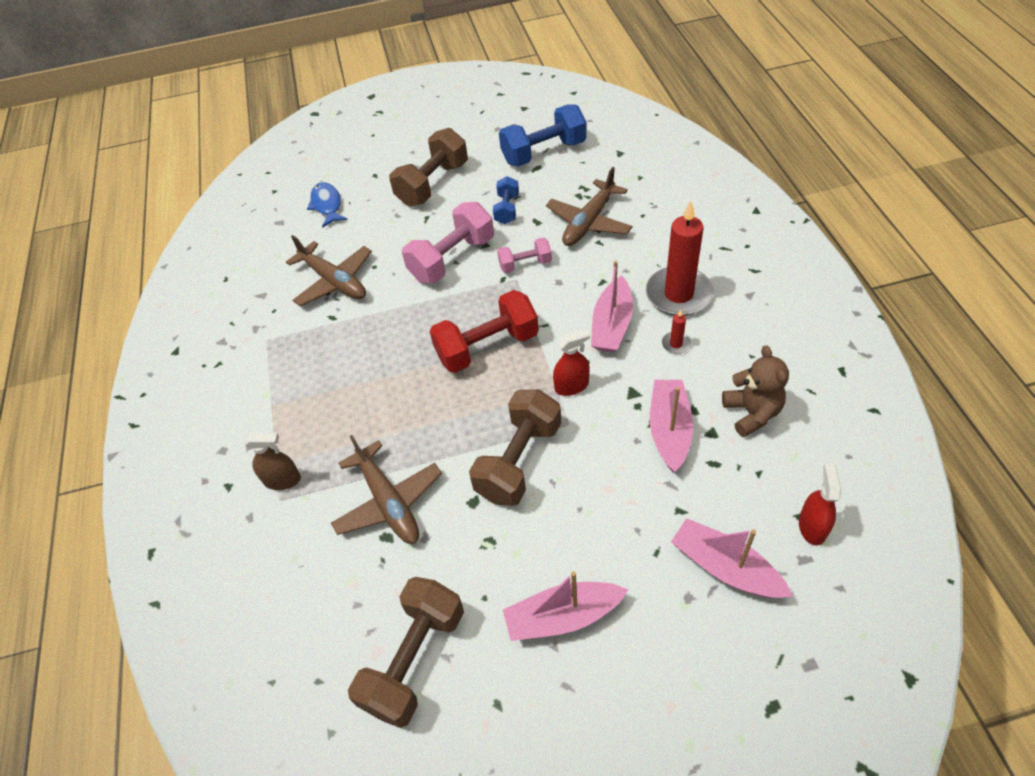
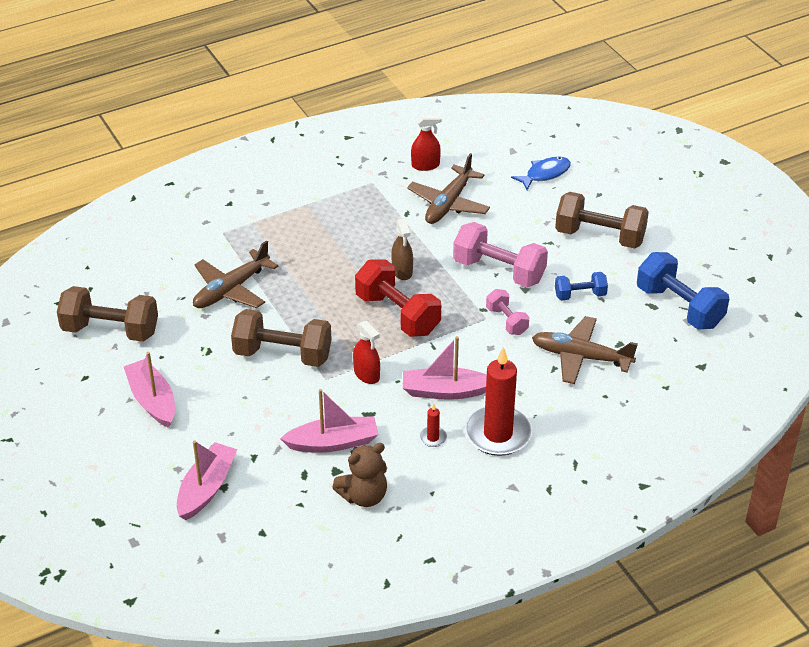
camera: 70 degrees right, 10 degrees down
brown spray bottle [244,433,301,490] -> brown spray bottle moved to [391,218,413,280]
red spray bottle [799,464,841,545] -> red spray bottle moved to [411,115,442,171]

